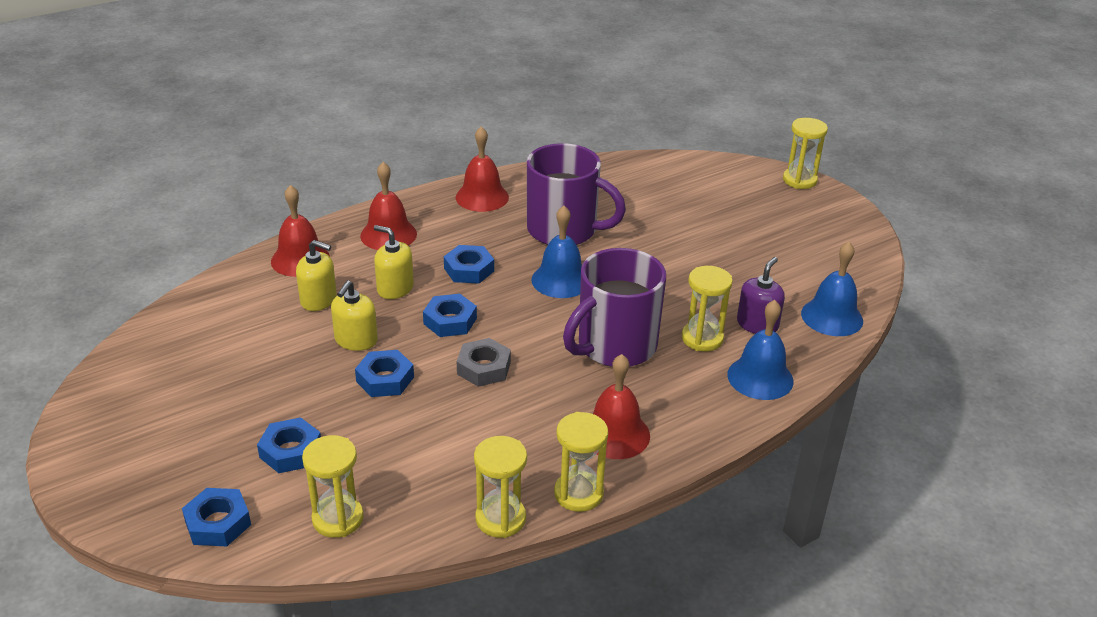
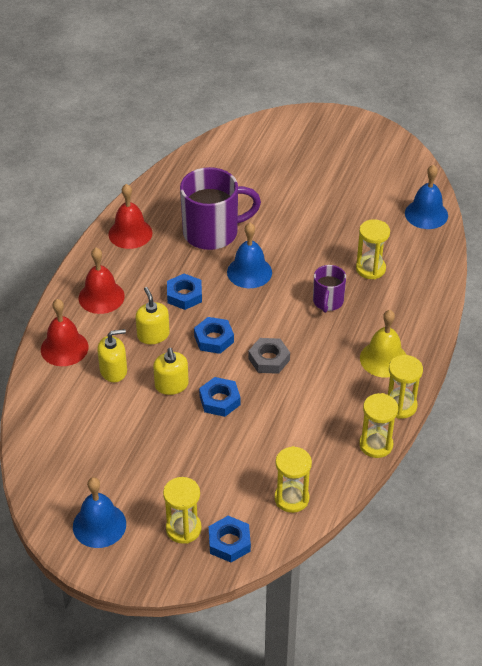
camera: 35 degrees left, 10 degrees up
blue nut [257,417,321,473] -> none
yellow soap dispenser [374,225,414,299] -> yellow soap dispenser turned 75 degrees clockwise [135,287,170,344]
purple mug [563,248,666,367] -> purple mug [313,265,346,313], size x0.54
red bell [593,354,650,459] -> yellow bell [360,310,406,378]
blue bell [727,300,794,400] -> blue bell moved to [73,477,126,548]
purple soap dispenser [737,257,785,334] -> none
yellow hourglass [783,118,828,189] -> yellow hourglass moved to [163,477,202,544]

